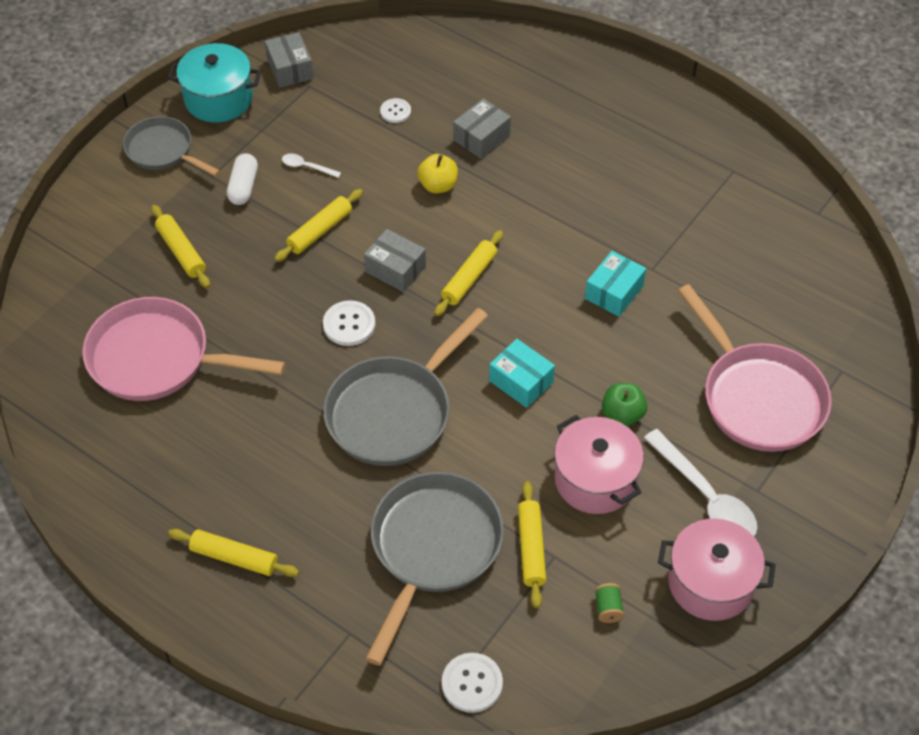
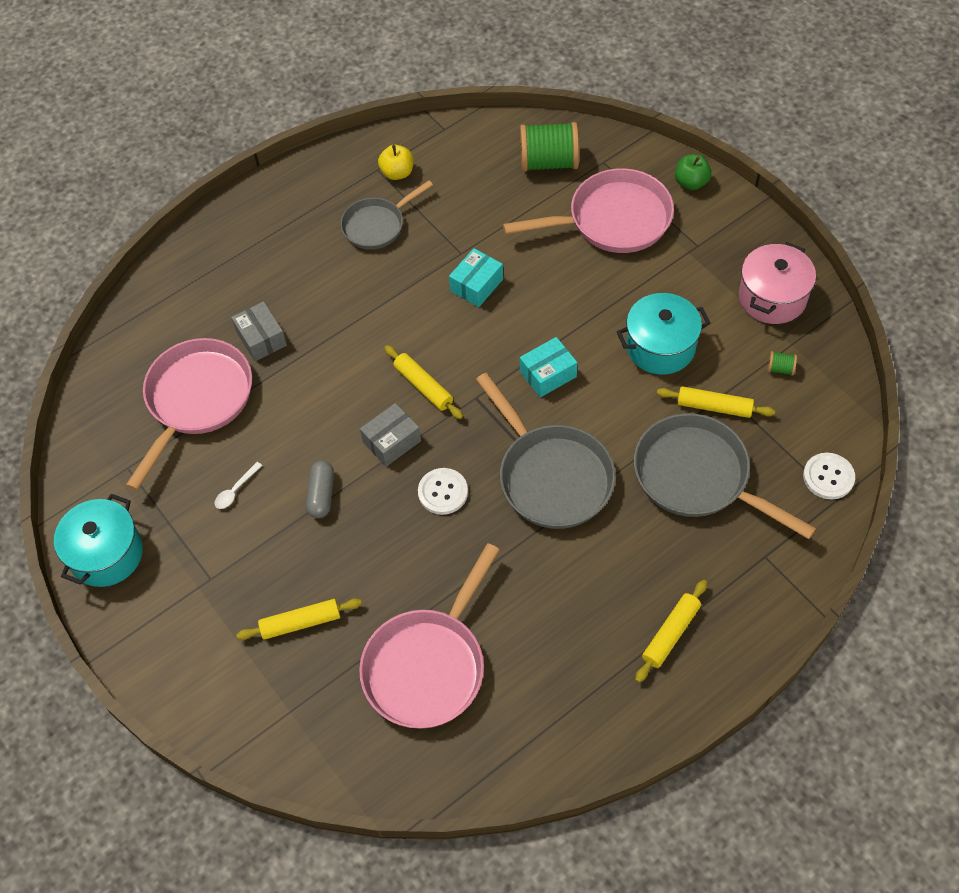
camera: 70 degrees left, 5 degrees up
grey pan [123,116,220,177] -> grey pan moved to [341,180,433,250]
white capsule [227,153,258,205] -> none
grey box [265,32,314,88] -> none
yellow rolling pin [274,189,363,262] -> grey capsule [306,460,334,518]
white button [380,98,411,123] -> pink pan [125,338,252,491]
yellow apple [417,154,458,193] -> yellow apple moved to [378,145,414,180]
pink pot [554,415,644,514] -> turquoise pot [617,293,710,375]
turquoise box [585,251,646,317] -> turquoise box turned 75 degrees clockwise [449,248,503,307]
green apple [602,383,647,426] -> green apple moved to [675,154,712,190]
white spoon [644,429,757,536] -> none
none -> green spool [520,122,579,172]

